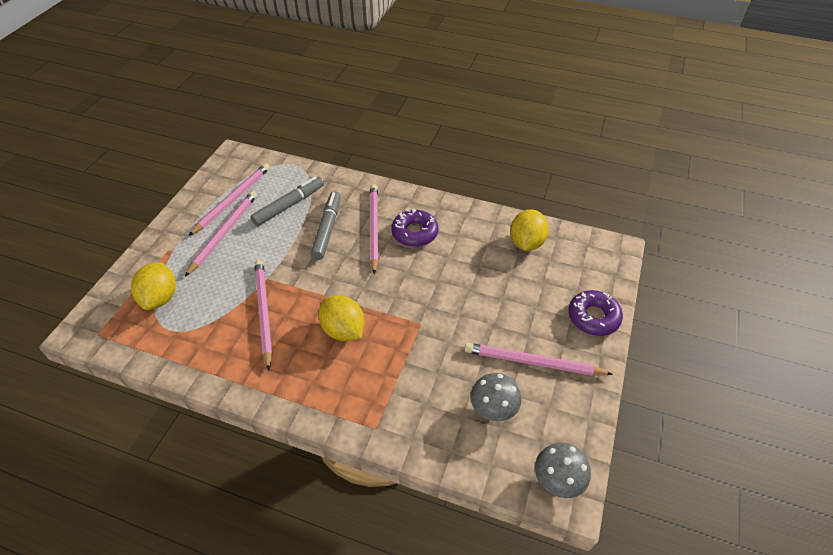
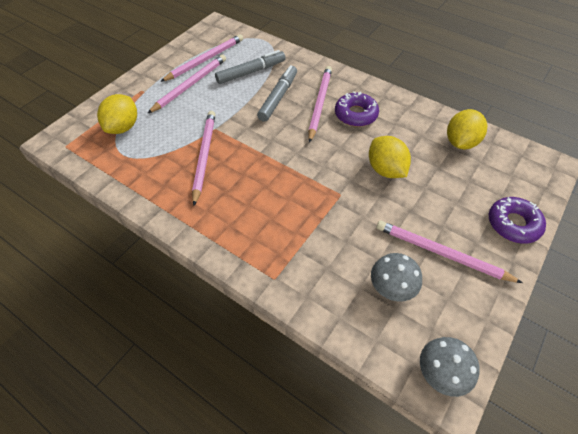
camera: 15 degrees right, 5 degrees up
yellow lemon [319,295,365,341] -> yellow lemon moved to [369,136,411,178]

